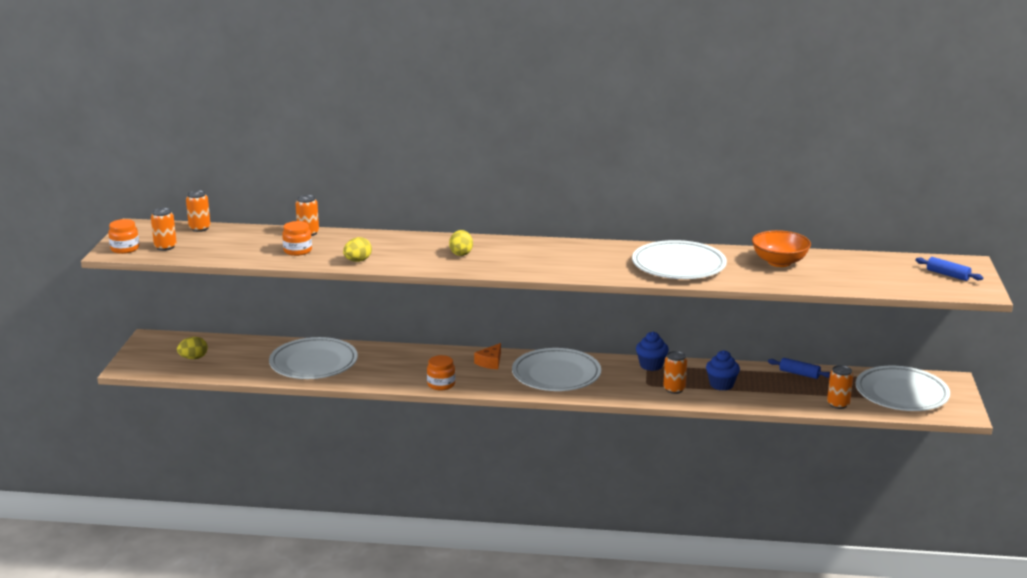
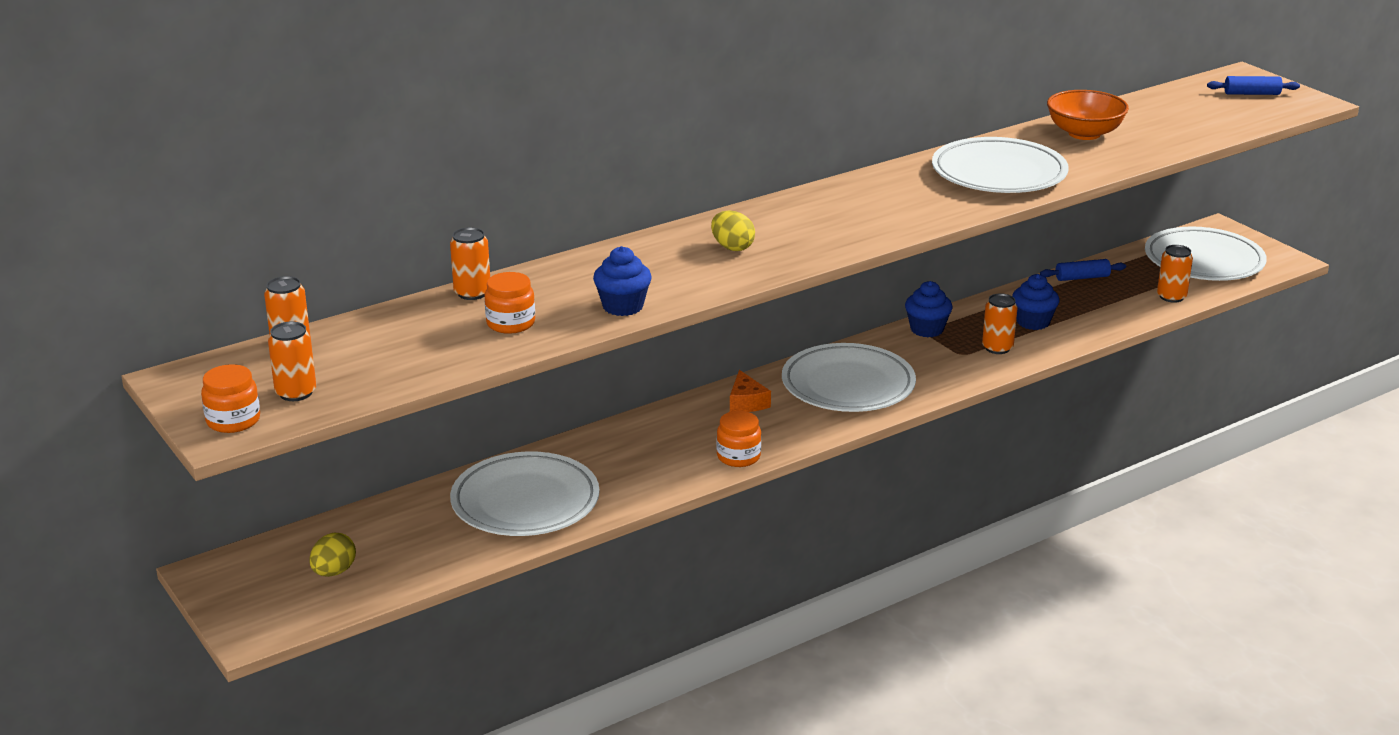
camera: 40 degrees left, 5 degrees up
yellow egg [343,237,372,262] -> blue cupcake [593,246,652,316]

